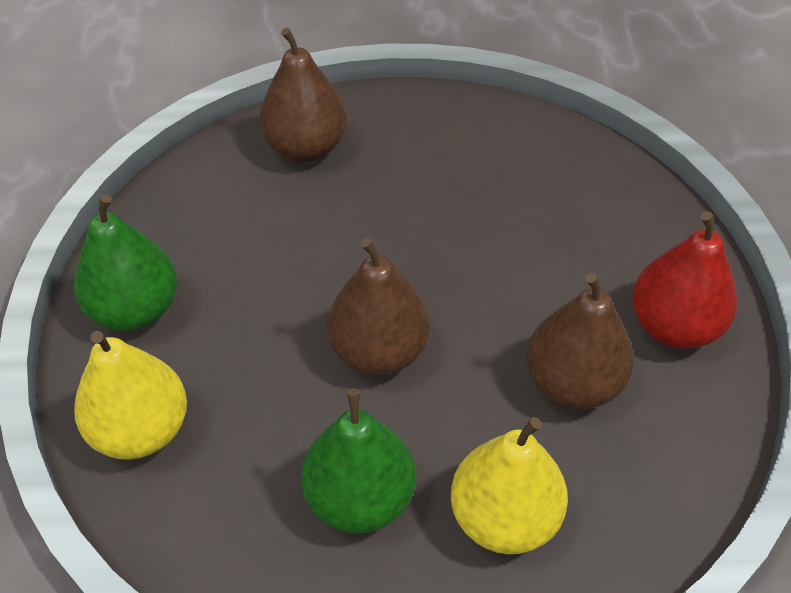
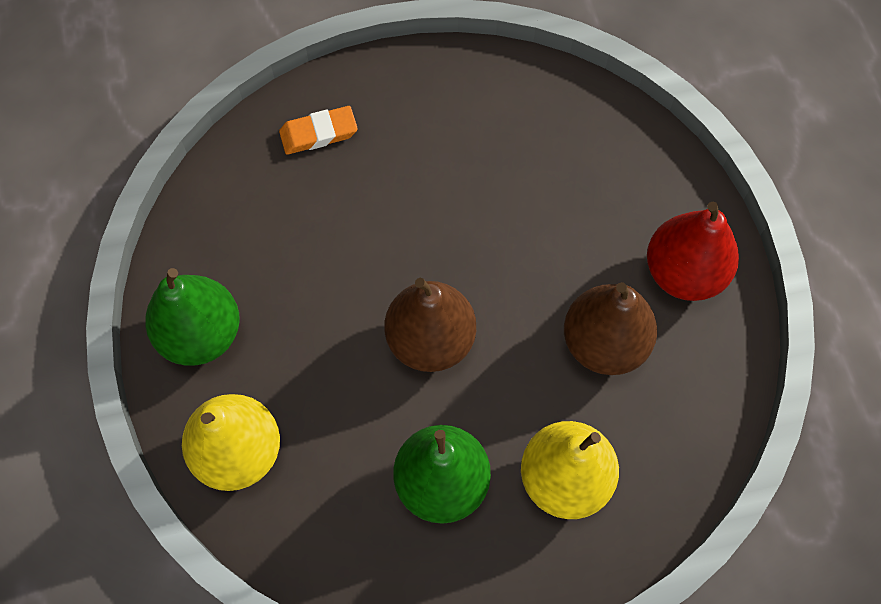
camera: 10 degrees left, 15 degrees up
brown pear [259,28,347,162] -> orange eraser [279,106,358,155]

